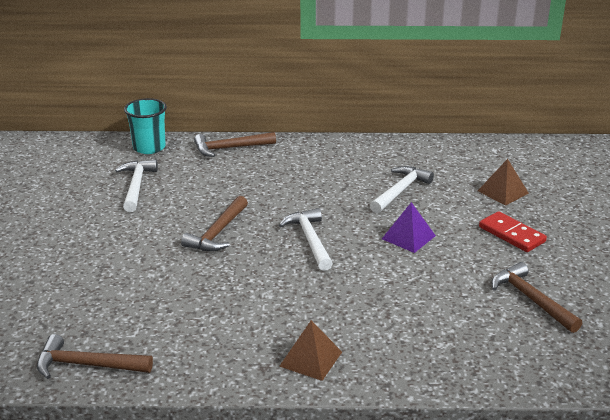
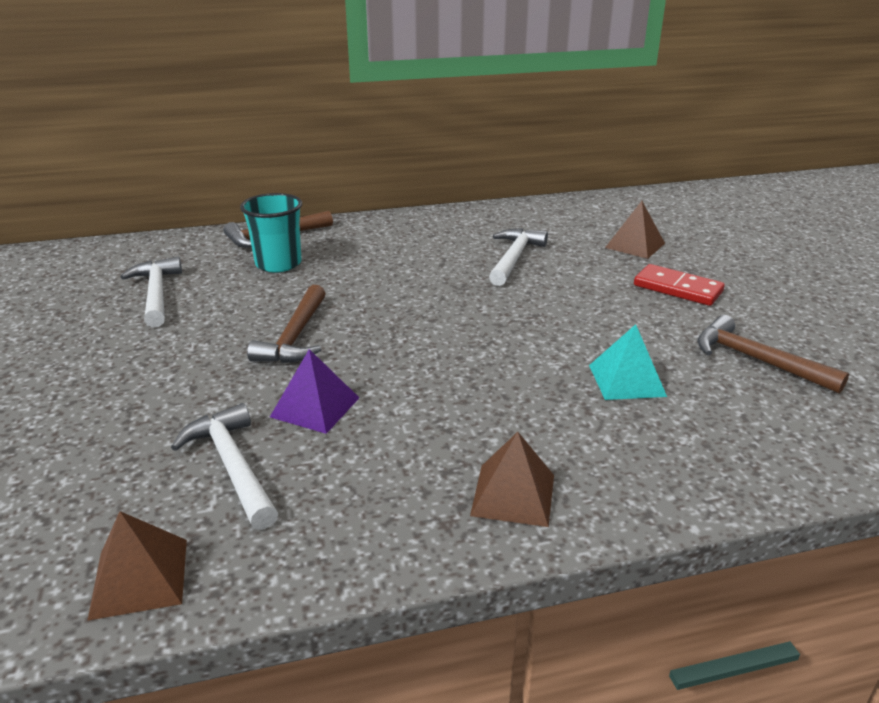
camera: 15 degrees left, 0 degrees up
brown hammer [37,334,153,379] -> brown pyramid [87,511,187,621]
turquoise cup [124,98,167,154] -> turquoise cup moved to [240,193,302,272]
white hammer [279,208,333,271] -> white hammer moved to [171,403,278,530]
purple pyramid [382,202,436,253] -> purple pyramid moved to [270,349,359,434]
none -> turquoise pyramid [589,324,667,400]

